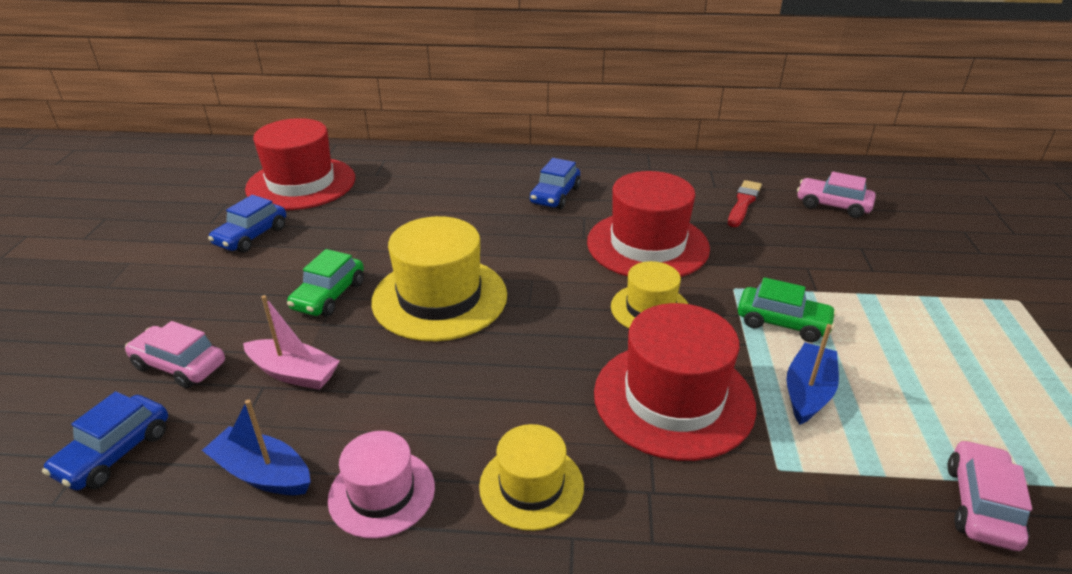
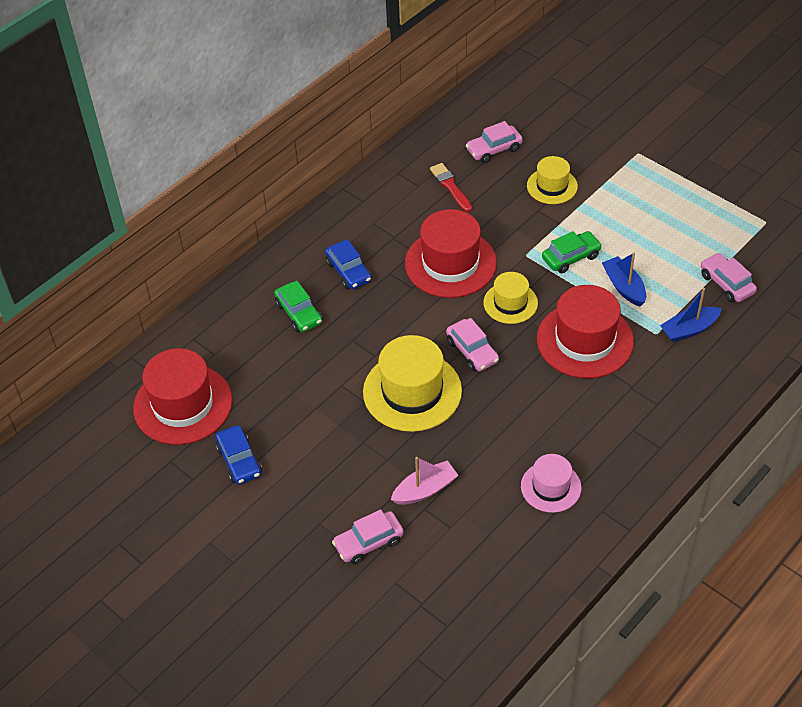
camera: 50 degrees left, 15 degrees up
blue car [42,391,168,490] -> none
blue boat [202,399,310,495] -> blue boat moved to [660,288,722,342]
green car [287,249,364,317] -> green car moved to [274,281,322,332]
yellow hat [479,424,584,531] -> yellow hat moved to [527,156,578,204]
none -> pink car [446,318,499,371]

